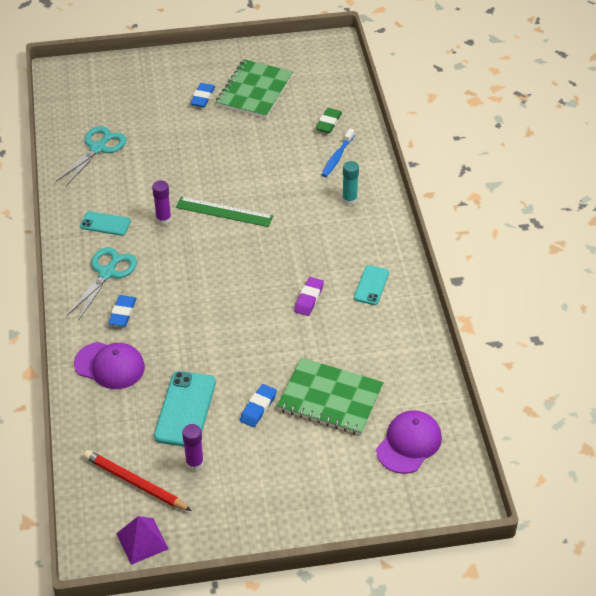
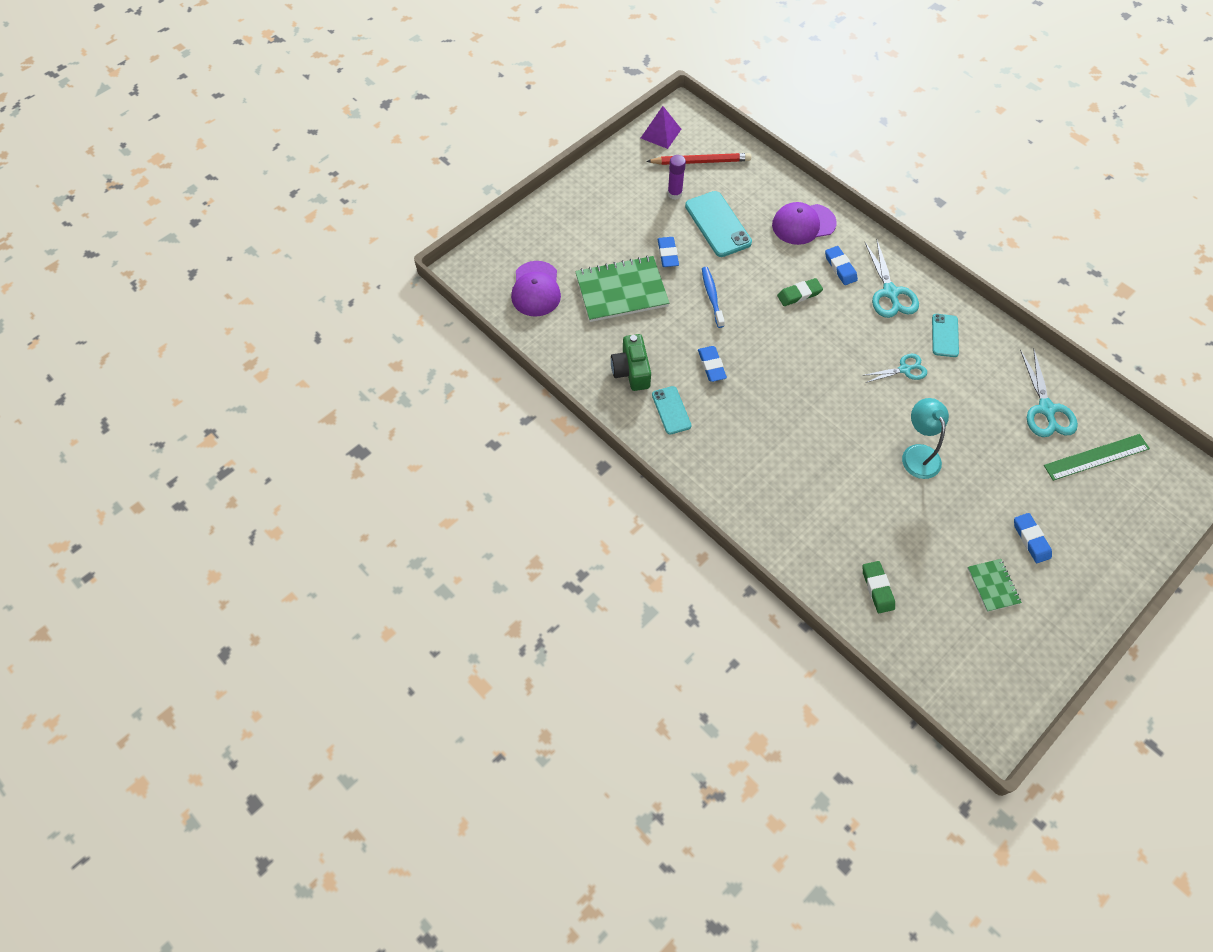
camera: 145 degrees right, 15 degrees up
turquoise phone [80,211,131,236] -> turquoise phone turned 60 degrees counterclockwise [932,314,959,357]
purple glue stick [152,180,171,225] -> turquoise scissors [862,353,927,383]
green ruler [176,197,273,227] -> green ruler moved to [1044,434,1150,481]
green notebook [216,59,293,118] -> green notebook [967,559,1022,612], size x0.51
purple eraser [294,277,324,316] -> blue eraser [698,346,727,382]
blue toothbrush [321,128,355,177] -> blue toothbrush moved to [702,267,725,328]
turquoise glue stick [342,161,359,205] -> none
none -> green camera [611,334,651,391]
none -> green eraser [777,278,823,306]
none -> turquoise lamp [902,398,949,479]

